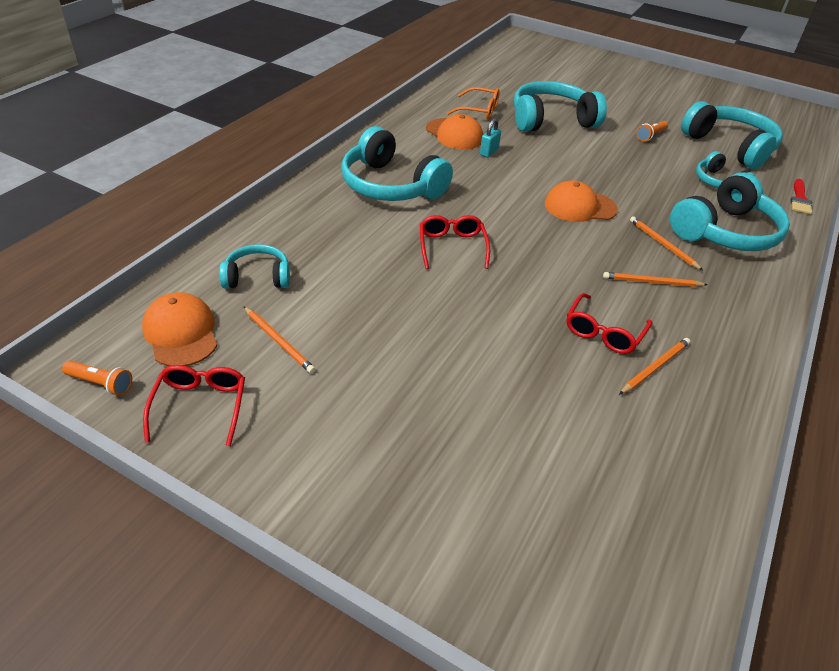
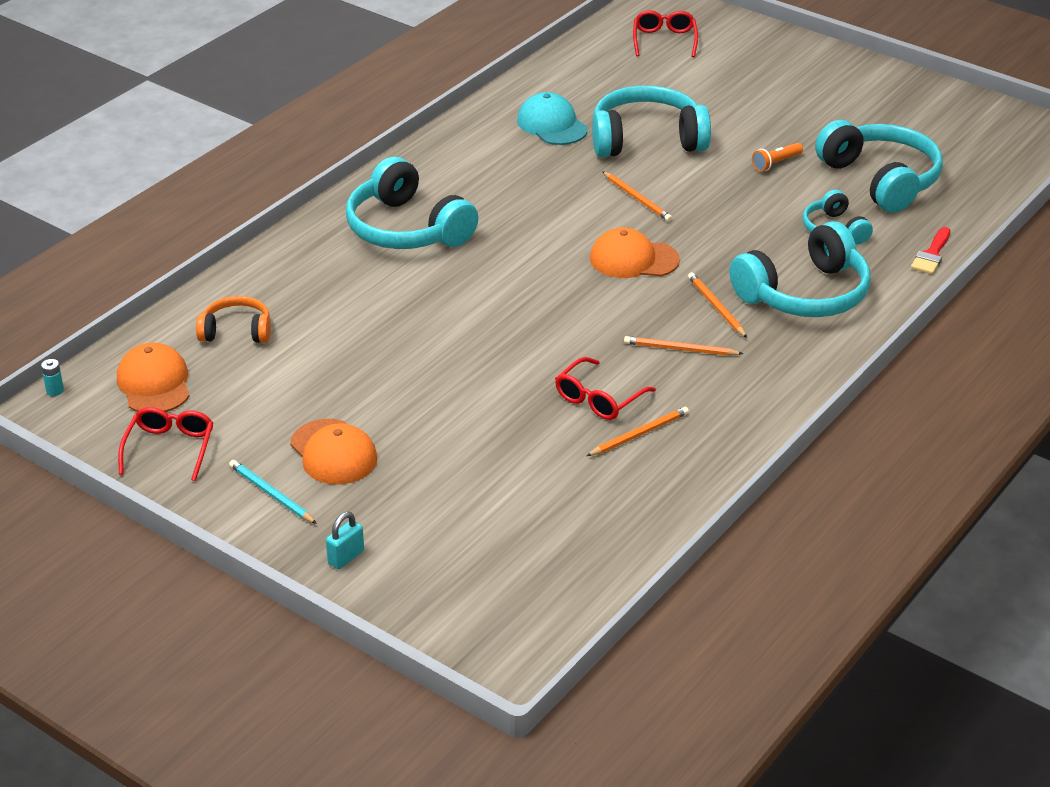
camera: 10 degrees right, 5 degrees down
orange flashlight [62,361,132,396] -> none
turquoise headphones [219,244,290,288] -> orange headphones [196,296,271,343]
orange pencil [244,307,315,374] -> orange pencil moved to [602,171,672,222]
red glasses [420,215,490,269] -> red glasses moved to [633,10,698,57]
orange cap [426,114,483,150] -> orange cap moved to [290,419,378,485]
orange glasses [447,87,500,120] -> turquoise cap [517,92,588,145]
turquoise padlock [480,118,501,157] -> turquoise padlock moved to [326,512,364,569]
none -> turquoise battery [41,359,64,396]
none -> turquoise pencil [229,460,317,524]

